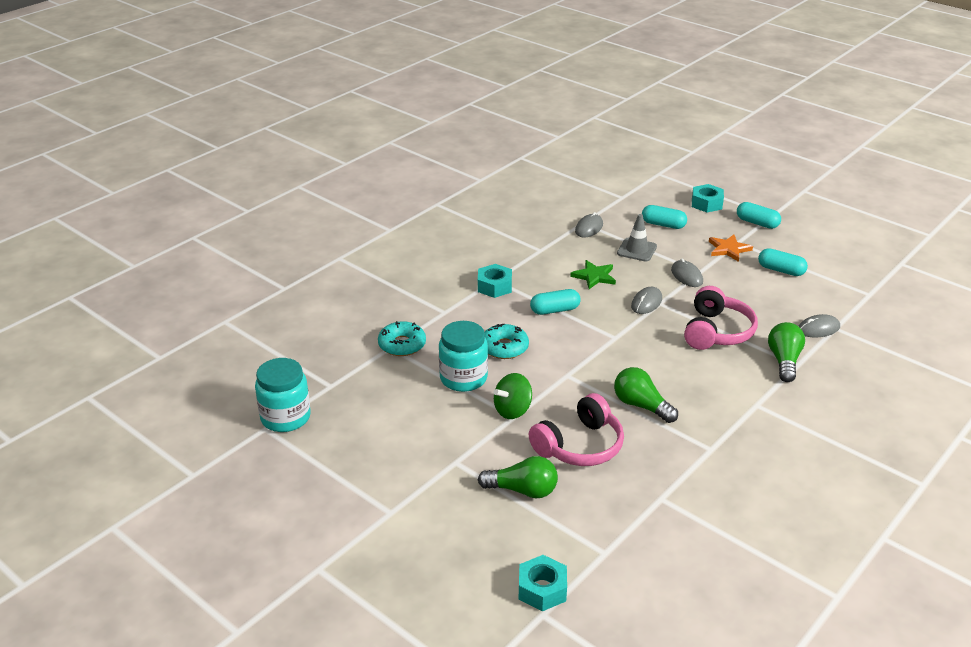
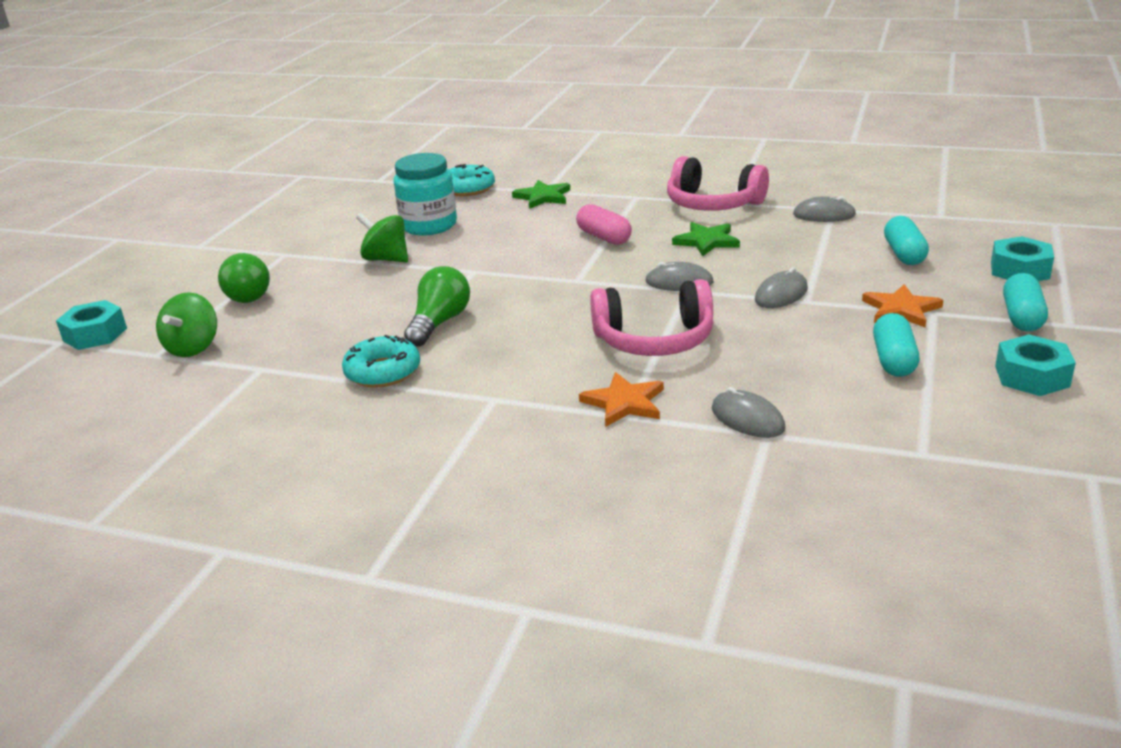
camera: 70 degrees right, 5 degrees down
turquoise jar [255,358,311,432] -> none
turquoise nut [478,264,512,298] -> turquoise nut moved to [995,334,1076,396]
turquoise donut [484,324,529,359] -> turquoise donut moved to [342,335,420,388]
pink headphones [529,393,624,466] -> pink headphones moved to [667,156,769,211]
turquoise capsule [530,289,581,315] -> pink capsule [576,204,632,245]
grey traffic cone [617,214,657,261] -> none
green light bulb [768,322,805,382] -> orange star [579,372,664,427]
none -> green spinning top [156,292,217,357]
none -> green star [512,180,570,209]

